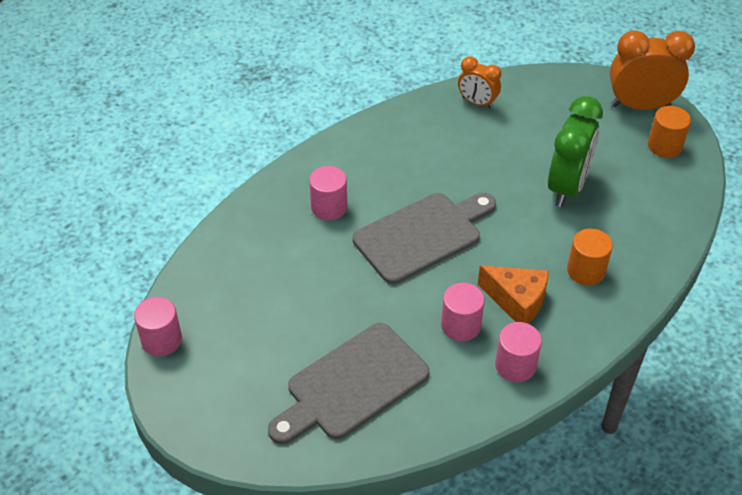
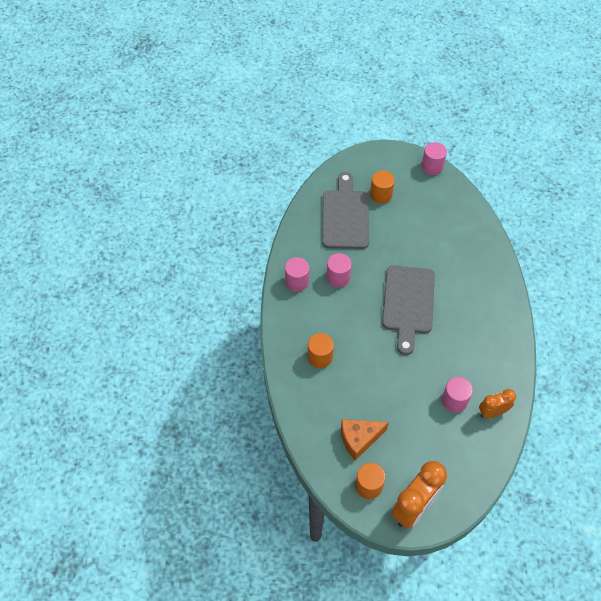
camera: 130 degrees right, 10 degrees up
pink cylinder [309,166,347,220] -> pink cylinder moved to [442,377,473,413]
orange cheese [478,265,549,323] -> orange cheese moved to [341,419,389,461]
green clock [548,96,603,207] -> none
none -> orange cylinder [370,171,395,204]

